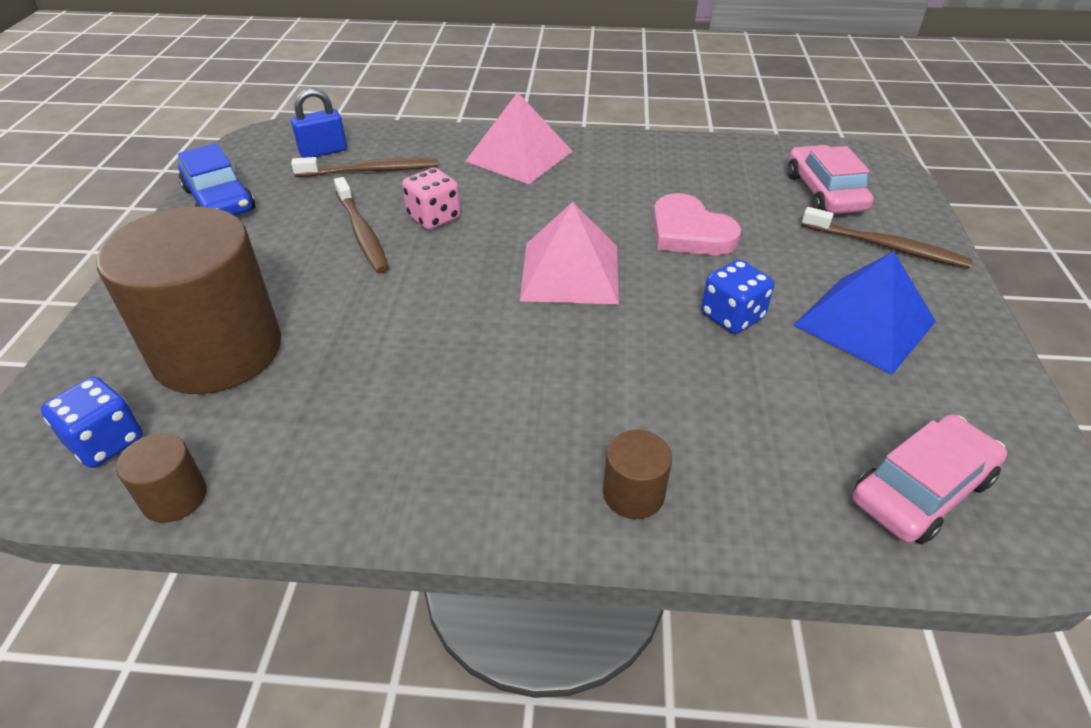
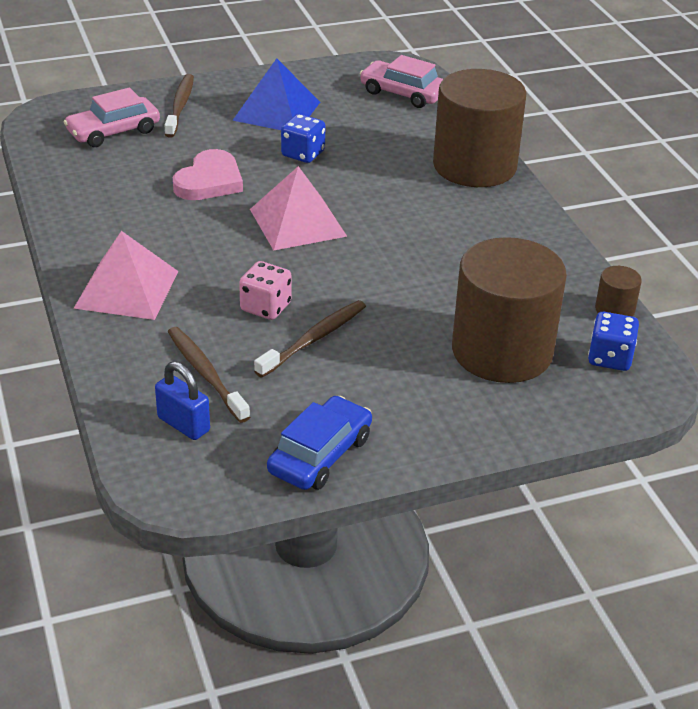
camera: 115 degrees left, 5 degrees down
brown cylinder [603,430,672,519] -> brown cylinder [433,69,526,187], size x2.45

